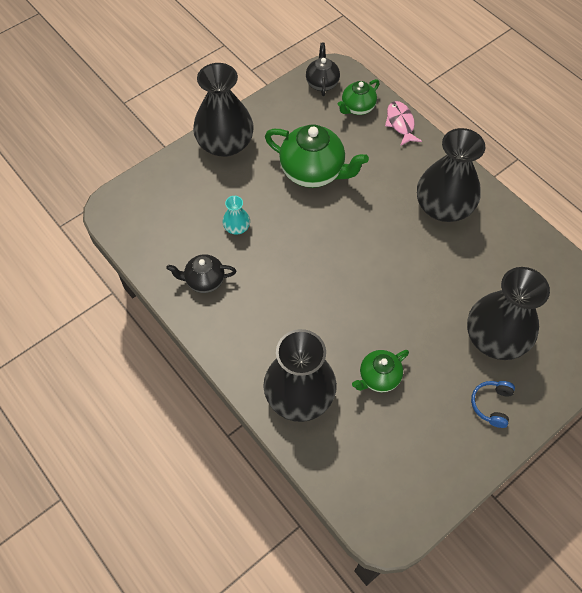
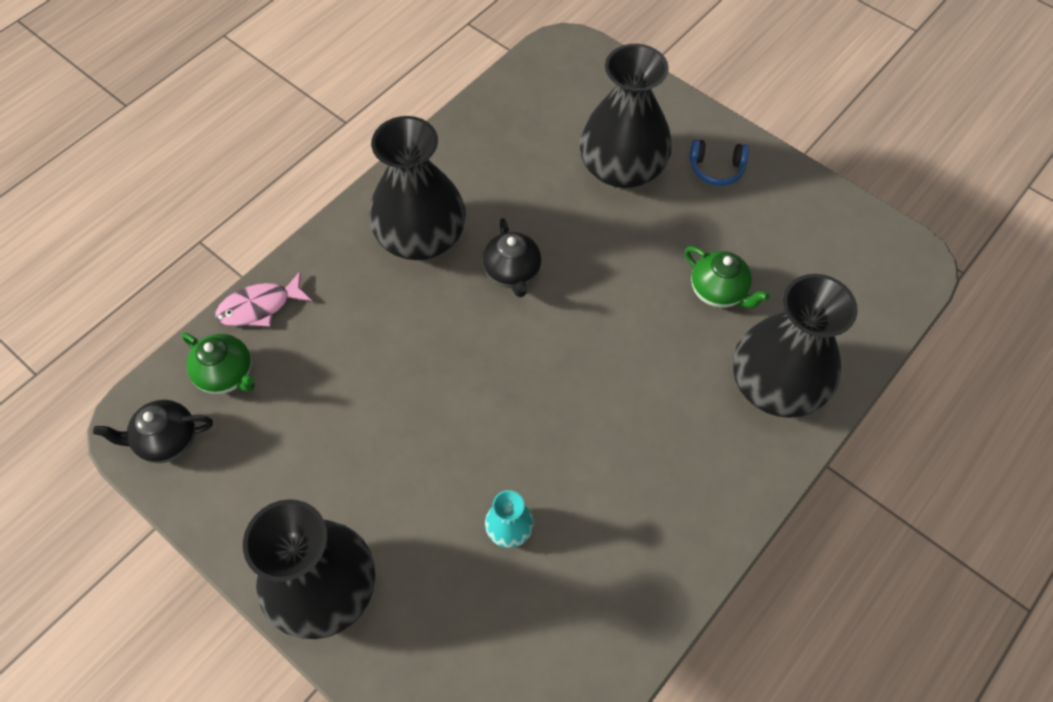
camera: 100 degrees left, 0 degrees up
black teapot [166,254,236,293] -> black teapot moved to [483,218,541,297]
green teapot [265,125,369,188] -> none

